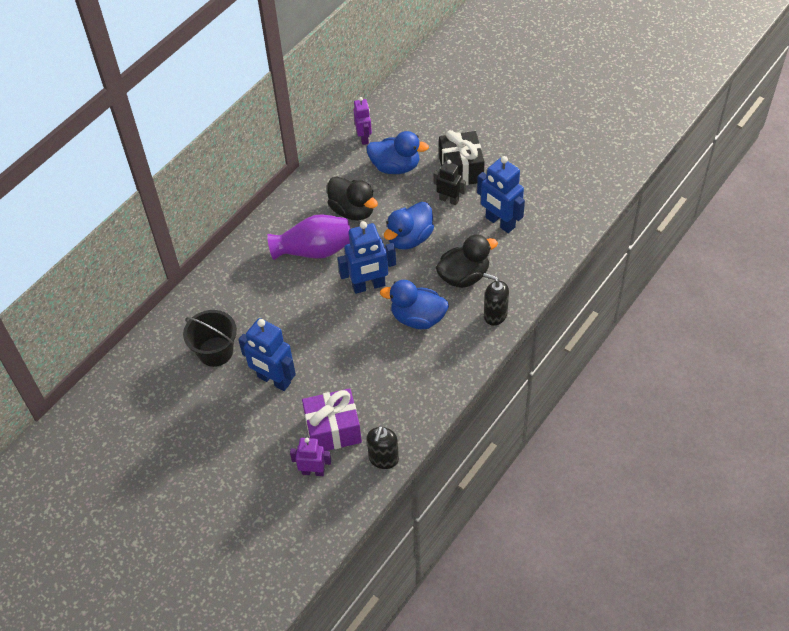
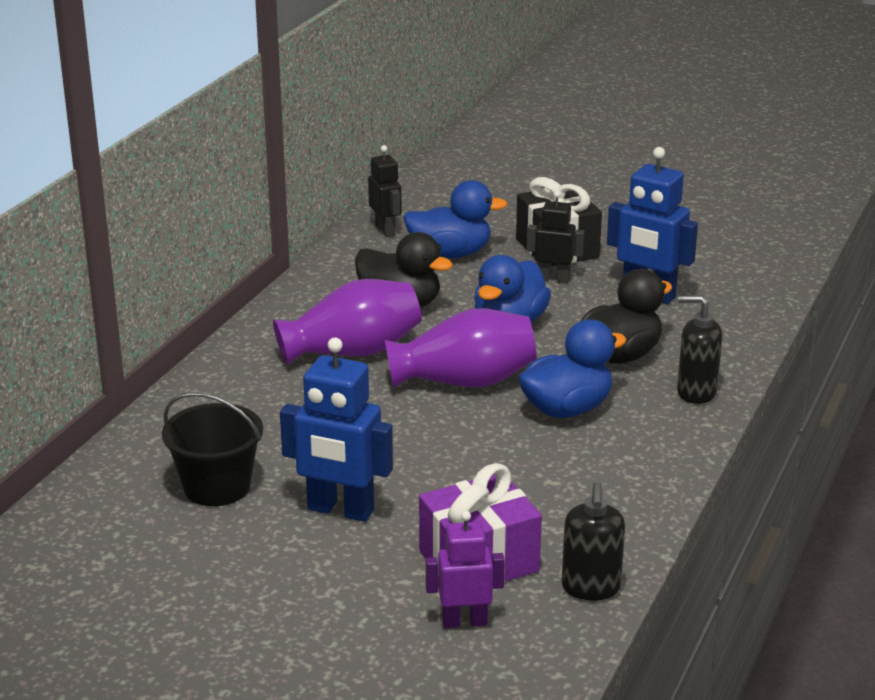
camera: 15 degrees left, 25 degrees down
blue robot [337,221,396,294] -> purple vase [385,308,537,388]
purple robot [354,97,372,145] -> black robot [368,145,402,237]
blue duck [380,280,449,329] -> blue duck turned 150 degrees clockwise [518,319,627,418]

